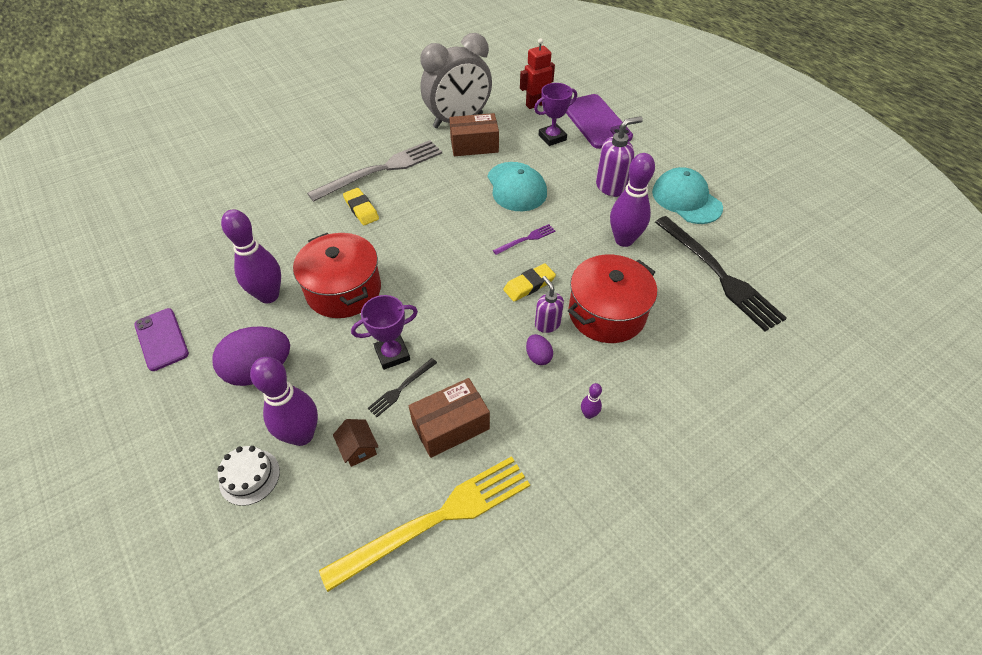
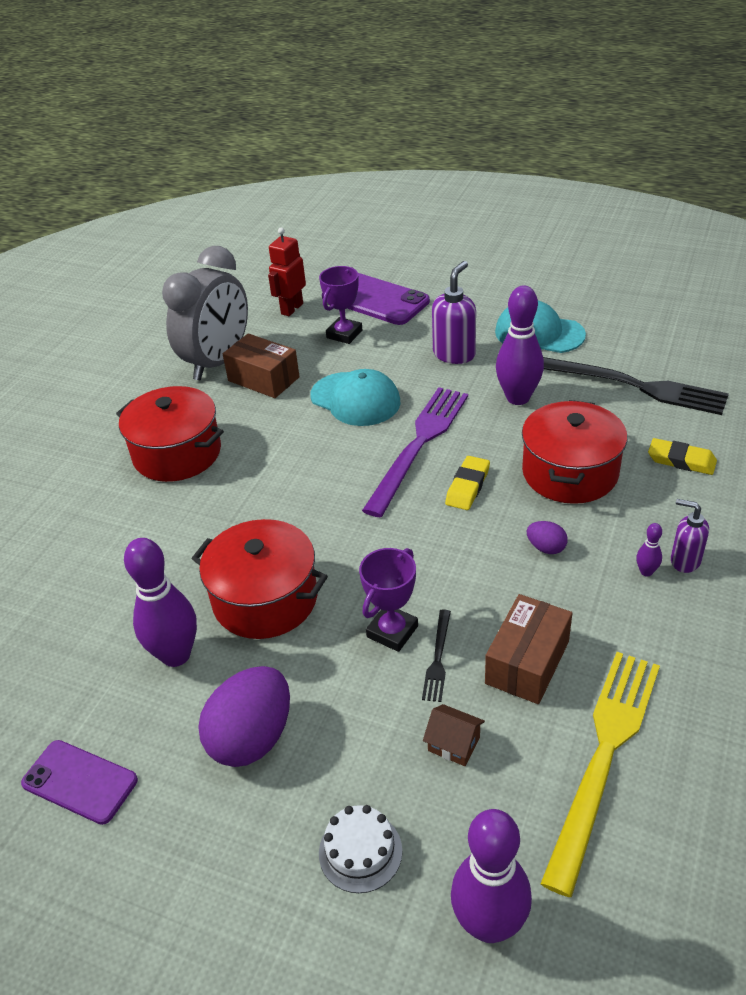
camera: 30 degrees left, 10 degrees down
purple bowling pin [250,357,318,446] -> purple bowling pin moved to [451,809,532,943]
grey fork [307,140,442,202] -> red pot [116,386,224,482]
yellow eraser [343,188,379,225] -> yellow eraser moved to [648,438,717,475]
brown box [449,113,499,156] -> brown box turned 75 degrees clockwise [223,333,300,398]
purple fork [493,224,555,255] -> purple fork [362,387,468,517], size x2.27
purple soap dispenser [535,276,564,333] -> purple soap dispenser moved to [671,499,709,573]

